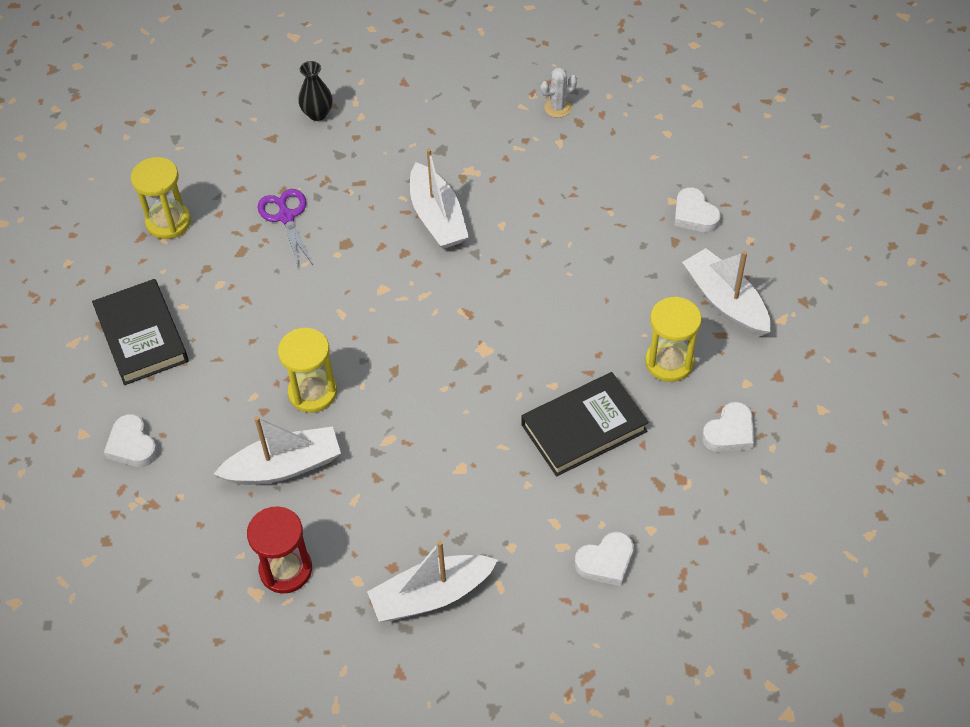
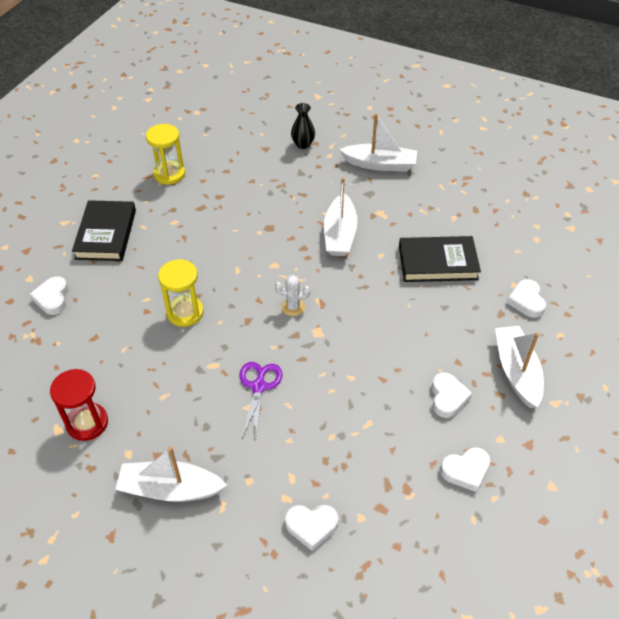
camera: 25 degrees right, 5 degrees down
white boat [214,416,341,485] -> white boat moved to [339,113,417,171]
purple scissors [257,189,313,268] -> purple scissors moved to [240,362,282,439]
black book [522,372,649,477] -> black book moved to [399,236,481,282]
white cactus [540,67,577,118] -> white cactus moved to [275,275,310,316]
yellow hourglass [645,297,702,382] -> white heart [431,372,472,418]

